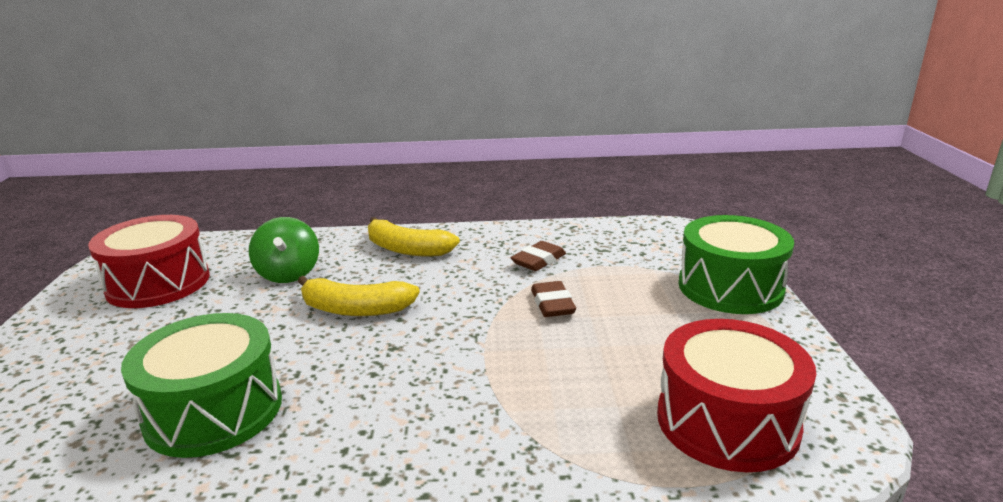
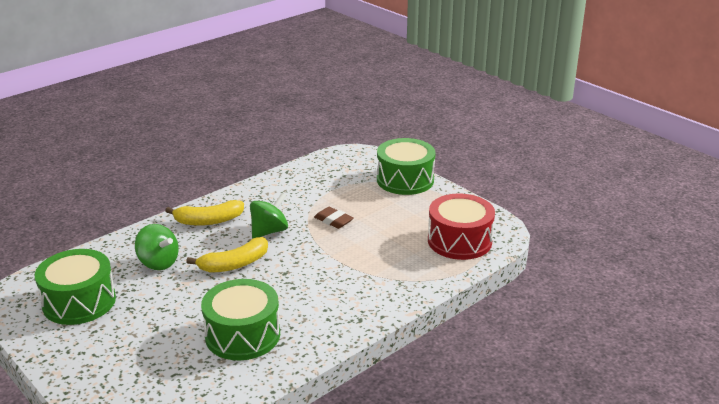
camera: 40 degrees left, 5 degrees up
red drum [88,215,210,308] -> green drum [35,249,116,325]
brown eraser [511,241,566,271] -> none
none -> green spinning top [250,193,288,239]

